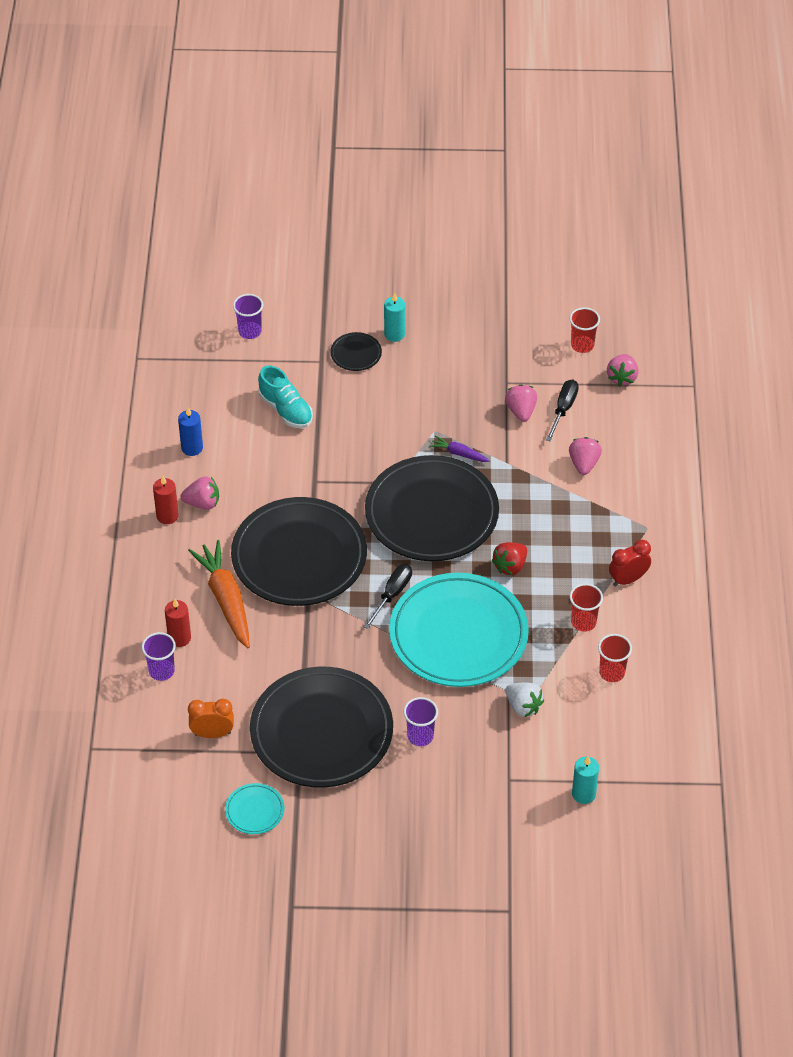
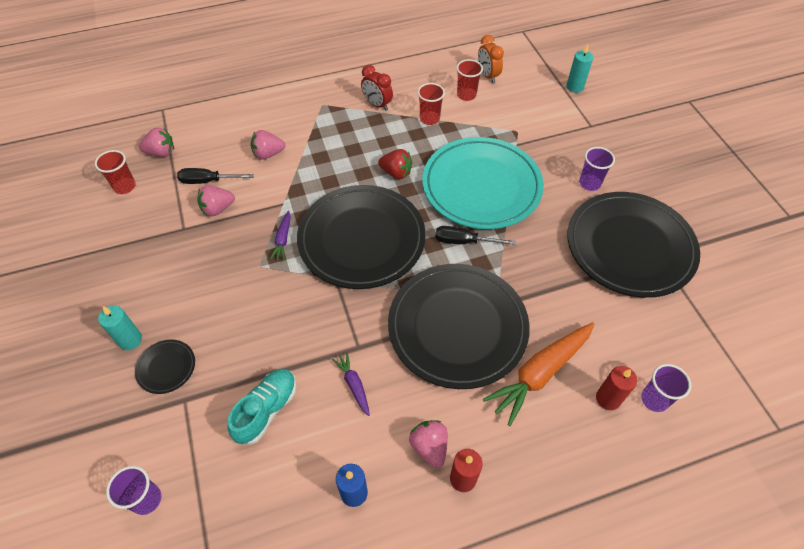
camera: 110 degrees left, 5 degrees up
orange clock [188,699,234,738] -> orange clock moved to [478,35,504,83]
turquoise plate [225,783,284,834] -> none
white strawberry [505,682,544,717] -> none
none -> purple carrot [332,352,370,416]

